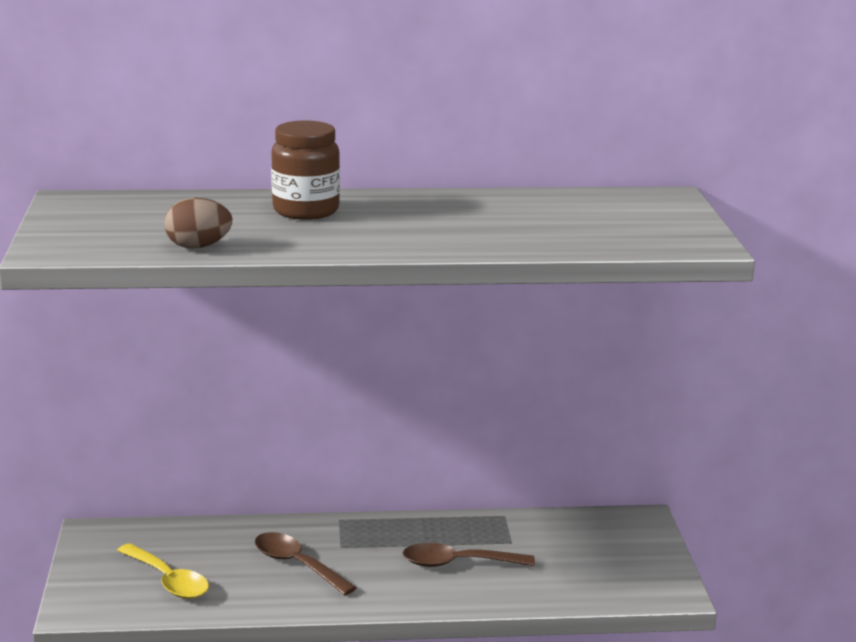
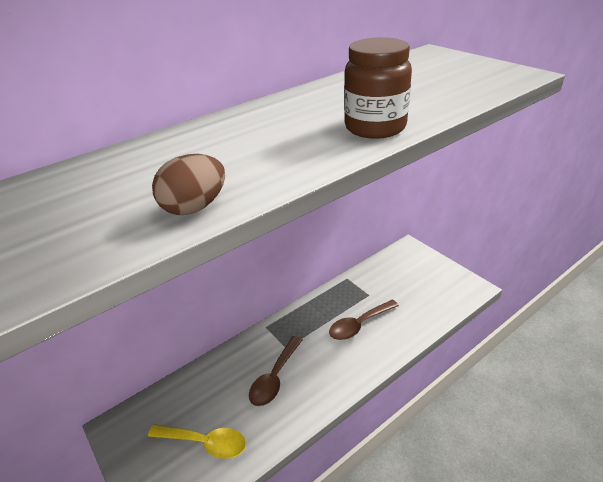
camera: 30 degrees left, 15 degrees up
brown spoon [255,532,357,595] -> brown spoon turned 75 degrees counterclockwise [249,336,303,406]
brown jar [271,120,340,220] -> brown jar moved to [344,37,412,139]

